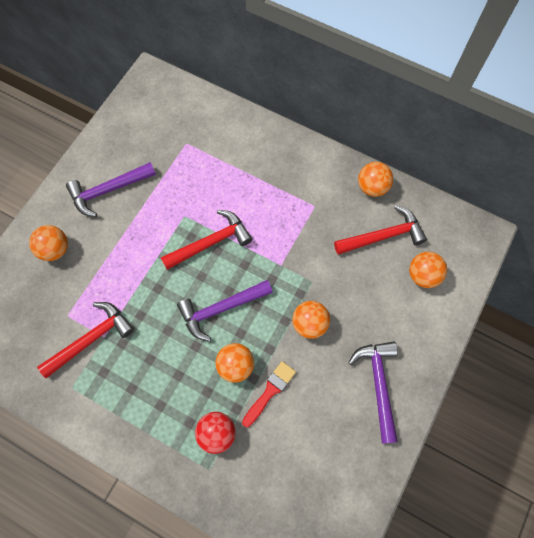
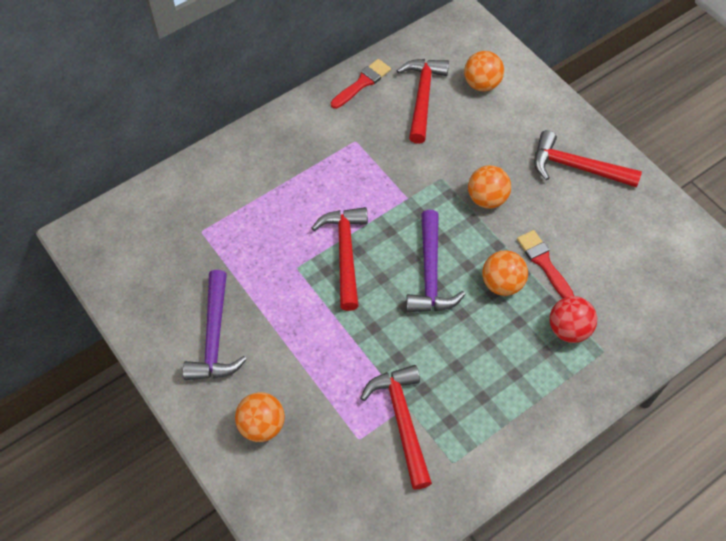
camera: 65 degrees left, 10 degrees down
purple hammer [348,341,398,444] -> red hammer [534,130,642,187]
orange ball [358,162,393,197] -> red brush [331,59,391,109]

